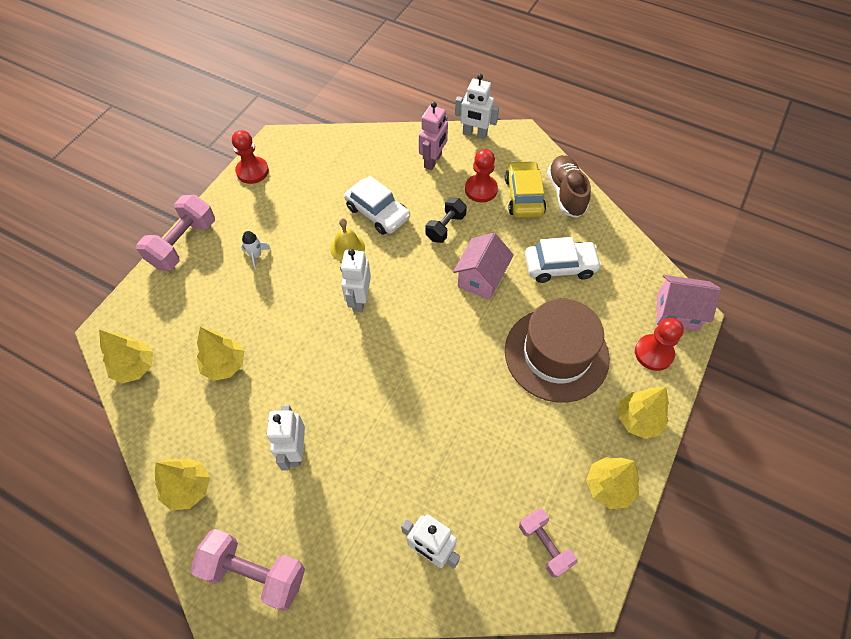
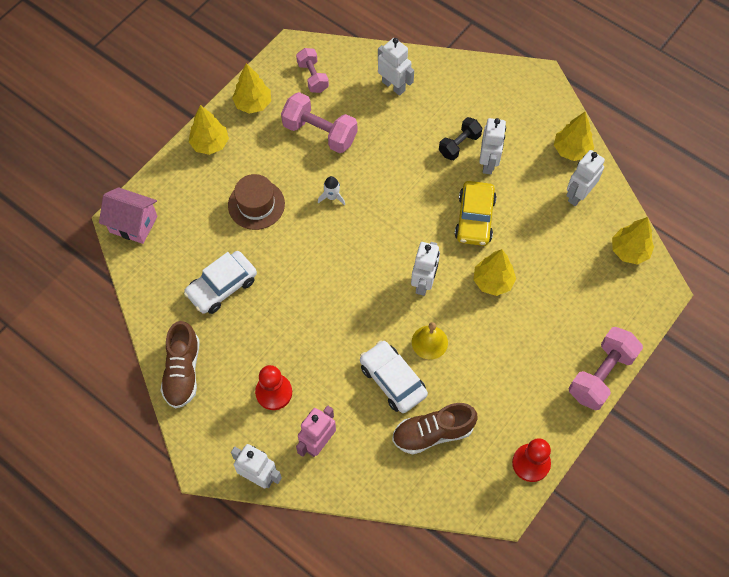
camera: 170 degrees left, 5 degrees up
pink dumbbell [191,529,305,611] -> pink dumbbell moved to [281,92,357,153]
yellow tree [197,327,244,381] -> yellow tree moved to [474,249,516,296]
white rocket [241,231,271,269] -> white rocket moved to [318,176,345,205]
black dumbbell [425,198,467,243] -> black dumbbell moved to [439,117,482,160]
pink house [453,233,514,300] -> none
yellow car [505,161,546,218] -> yellow car moved to [455,181,497,246]
brown hat [505,299,610,403] -> brown hat [228,174,285,230], size x0.62
white car [525,237,602,283] -> white car turned 45 degrees counterclockwise [184,251,257,314]
red pawn [635,318,684,371] -> none
none -> brown shoe [392,403,478,454]
none -> white robot [566,150,605,206]

